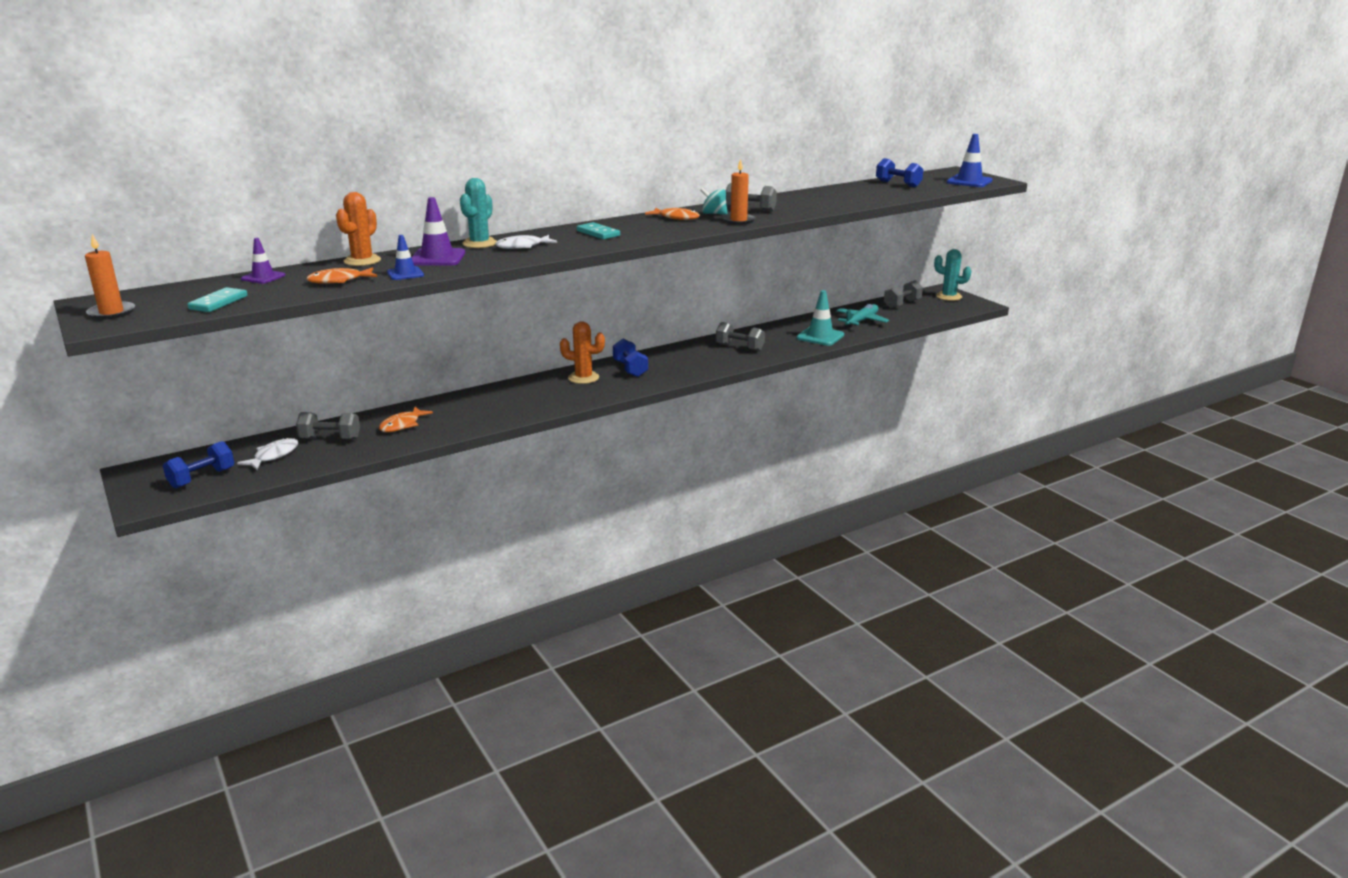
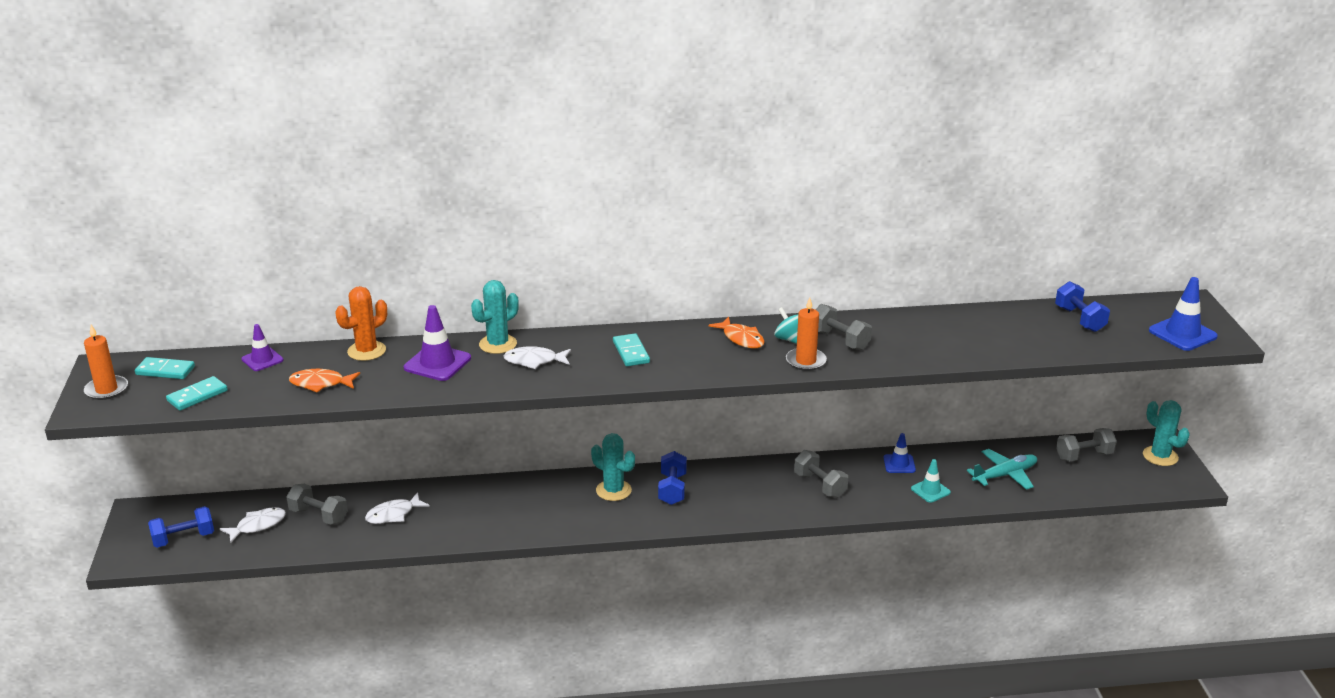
camera: 25 degrees right, 5 degrees up
orange fish [379,407,433,432] -> white fish [365,492,430,524]
blue traffic cone [387,235,424,280] -> blue traffic cone moved to [884,433,916,473]
orange cactus [560,321,605,384] -> turquoise cactus [591,433,635,501]
turquoise traffic cone [797,290,844,346] -> turquoise traffic cone [911,459,951,503], size x0.62
none -> turquoise domino [135,357,195,379]

